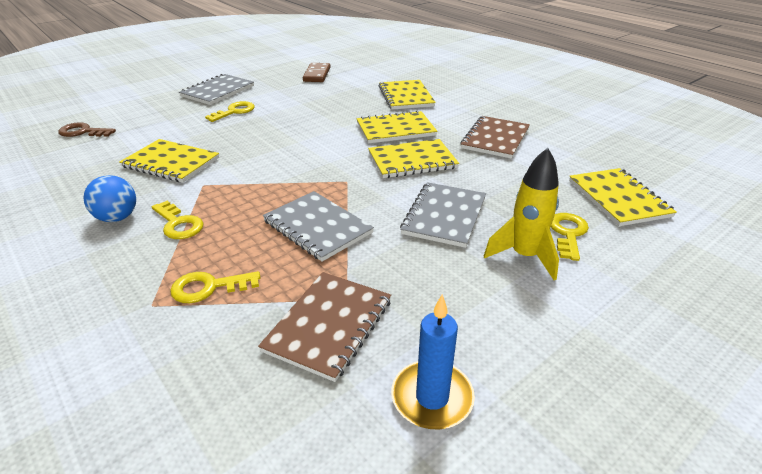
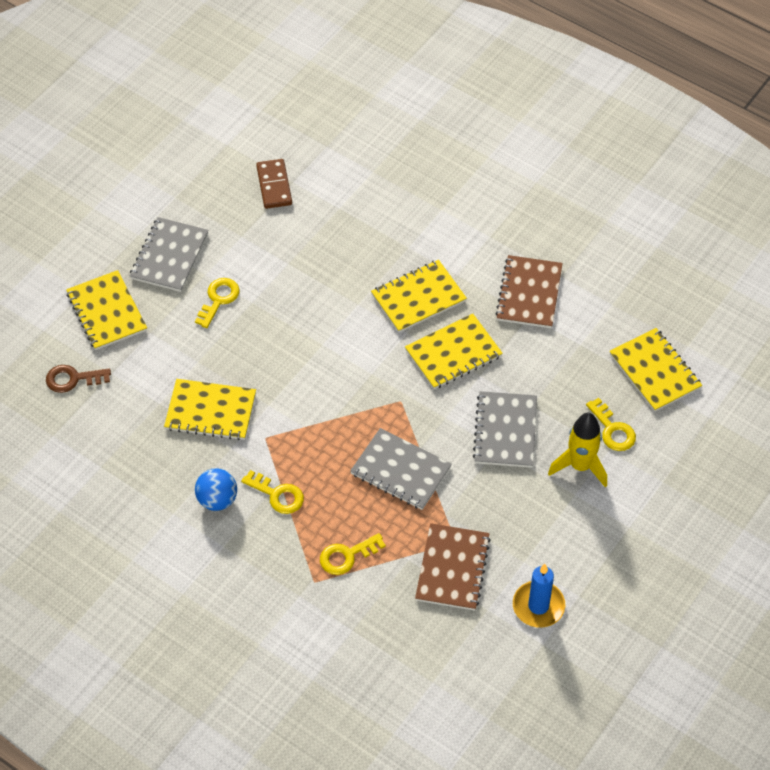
camera: 15 degrees left, 20 degrees up
yellow notebook [379,80,436,110] -> yellow notebook moved to [66,270,147,350]
yellow key [551,213,589,261] -> yellow key turned 150 degrees clockwise [586,398,636,451]

